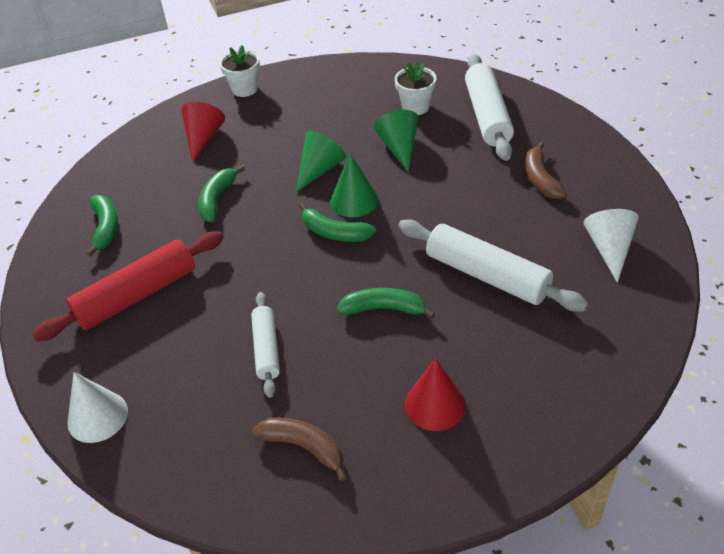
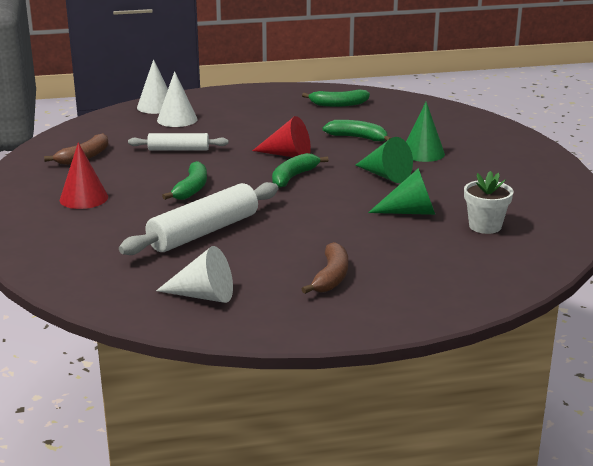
camera: 95 degrees right, 20 degrees down
red rolling pin [32,231,224,342] -> none
red cone [181,102,225,162] -> red cone moved to [252,116,311,157]
white flower pot [220,45,260,97] -> none
green cone [330,153,378,217] -> green cone moved to [406,102,445,162]
white rolling pin [465,54,514,161] -> none
brown banana [525,142,567,199] -> brown banana turned 105 degrees clockwise [302,242,348,294]
none -> white cone [157,71,197,127]

